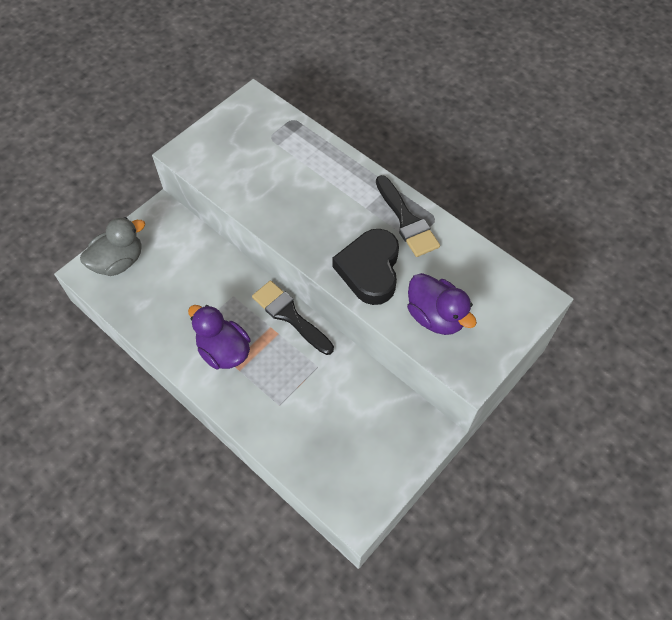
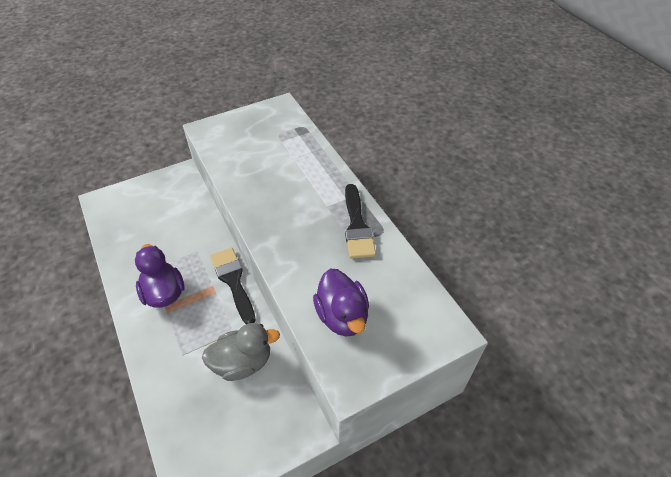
camera: 20 degrees right, 10 degrees down
grey duck [80,217,145,276] -> grey duck moved to [202,323,280,381]
black heart [332,229,399,305] -> none

